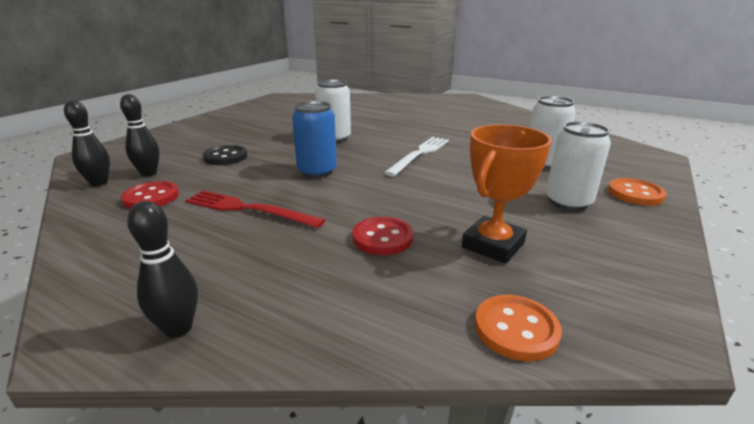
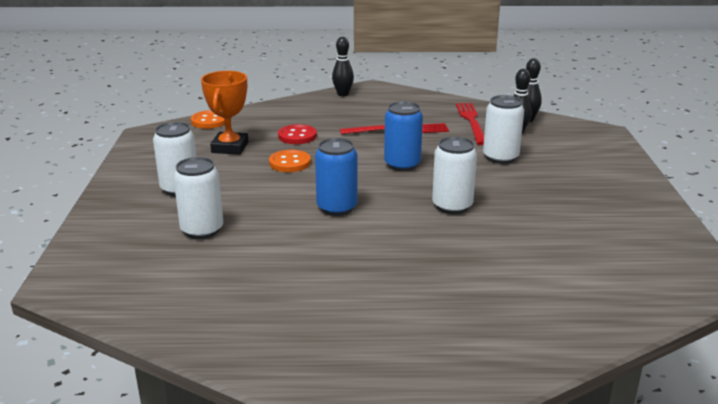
camera: 150 degrees right, 0 degrees up
red button [121,181,179,209] -> red fork [456,103,484,145]
black button [203,145,247,165] -> white can [483,95,524,164]
white fork [384,137,449,177] -> blue can [315,138,358,216]
orange button [608,178,666,206] -> orange button moved to [269,150,311,172]

